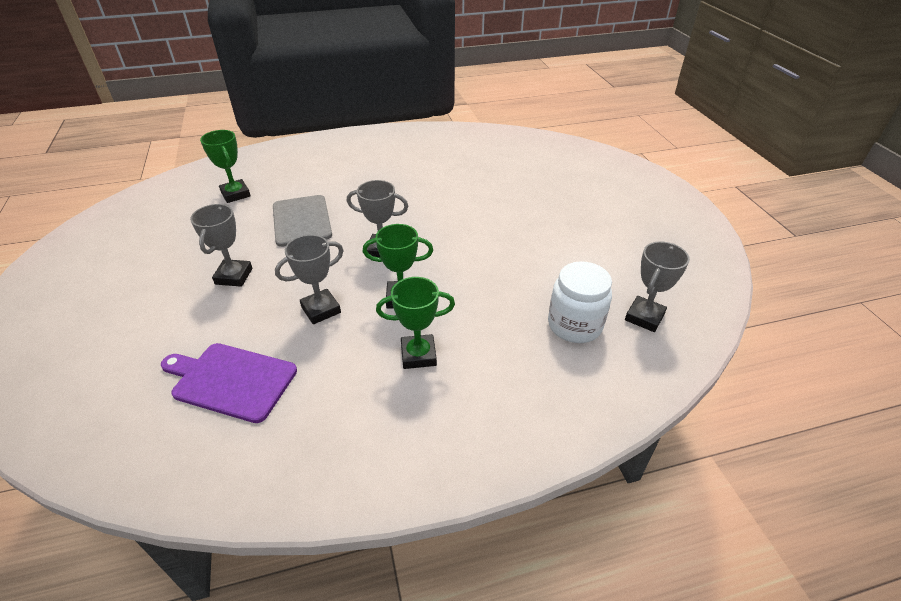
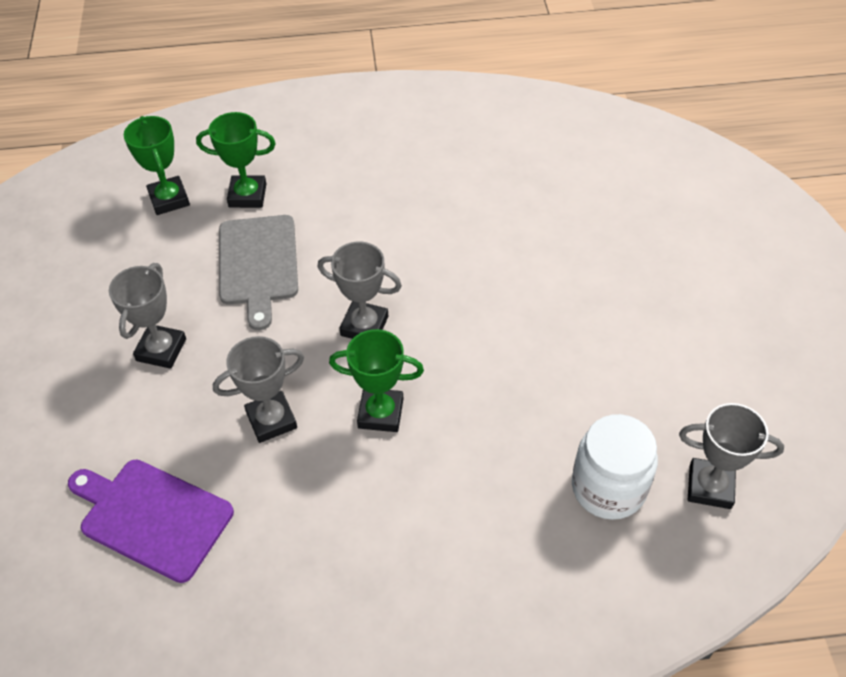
camera: 10 degrees right, 10 degrees up
green trophy [376,277,455,369] -> green trophy moved to [196,112,276,208]
grey trophy [625,242,690,332] -> grey trophy turned 60 degrees clockwise [679,403,784,509]

